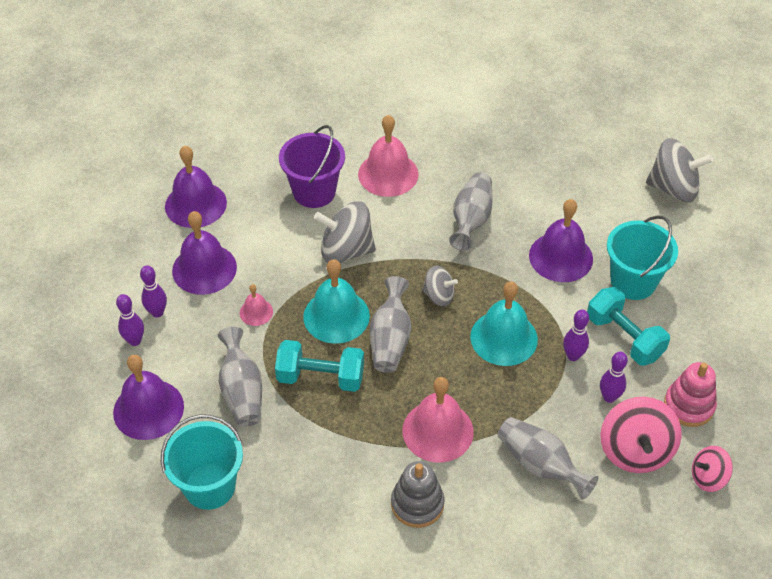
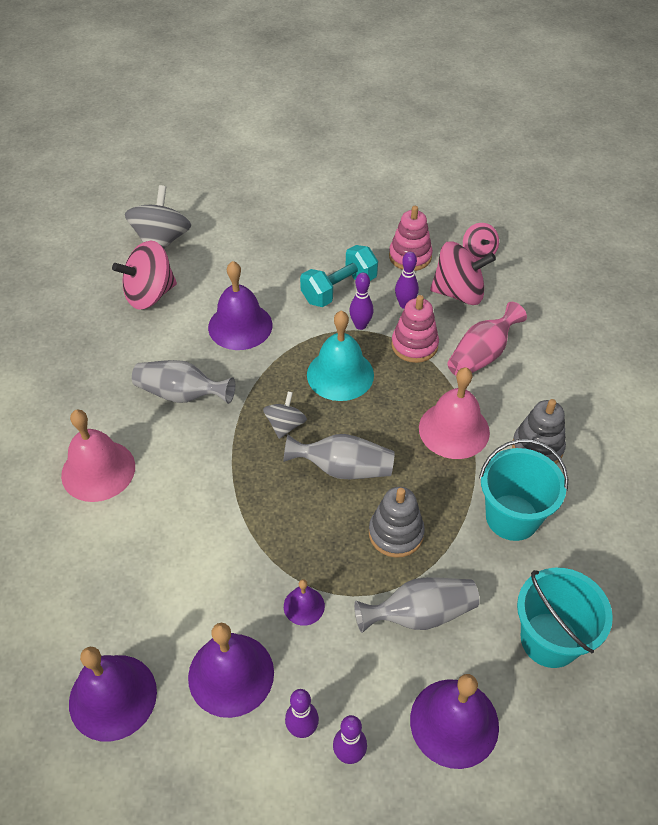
camera: 90 degrees left, 0 degrees up
pink bell [240,284,273,326] -> purple bell [284,579,325,626]
turquoise dumbbell [275,340,364,392] -> grey stacking toy [369,487,425,558]
purple bucket [279,125,345,208] -> none
turquoise bell [303,259,370,344] -> none
grey spinning top [314,202,376,263] -> none
grey vase [498,417,598,500] -> pink vase [447,302,527,376]
turquoise bucket [607,216,678,300] -> turquoise bucket moved to [479,439,568,541]
none -> pink spinning top [112,240,177,310]
none -> pink stacking toy [391,295,439,363]

